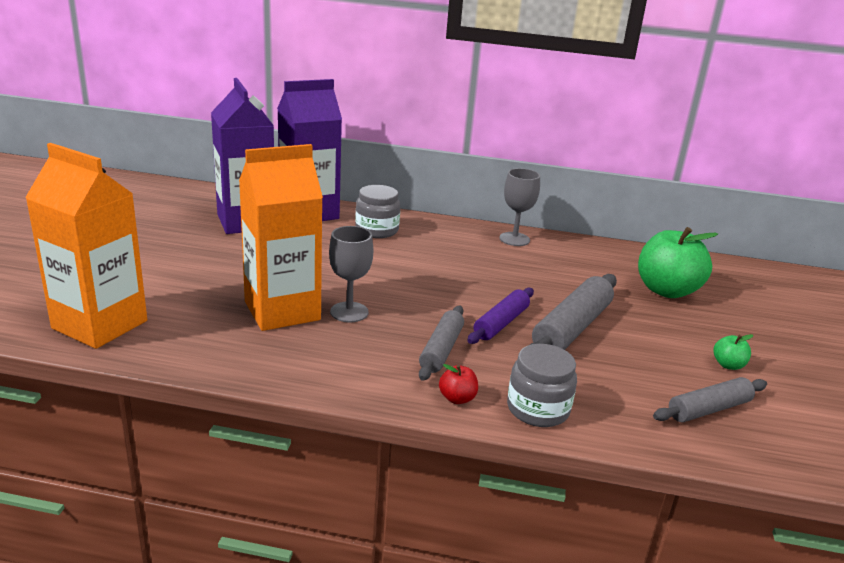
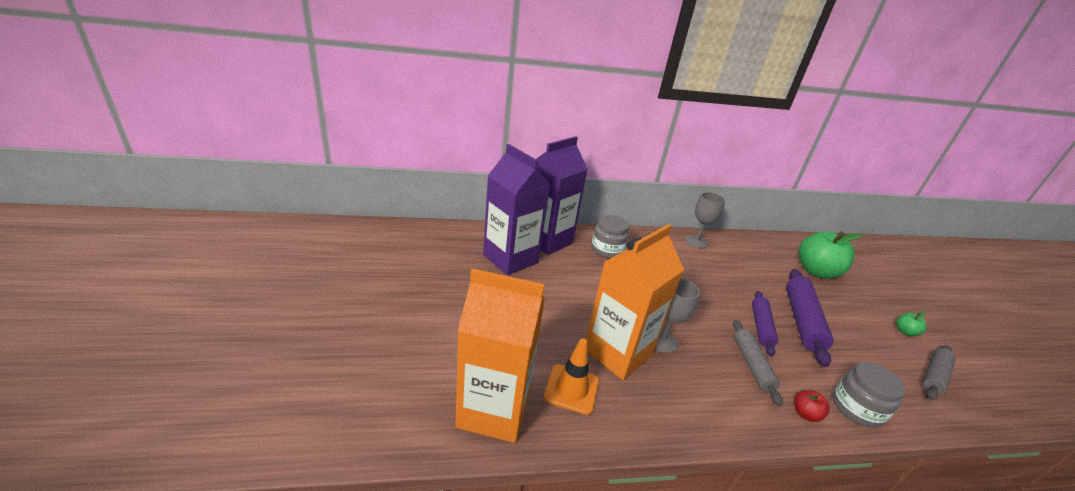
camera: 20 degrees left, 5 degrees up
grey rolling pin [530,274,617,350] -> purple rolling pin [786,269,834,367]
none -> orange traffic cone [544,338,599,415]

